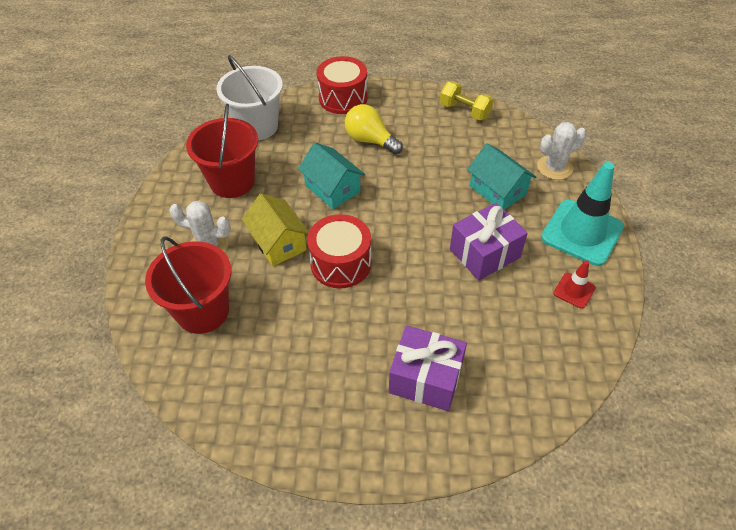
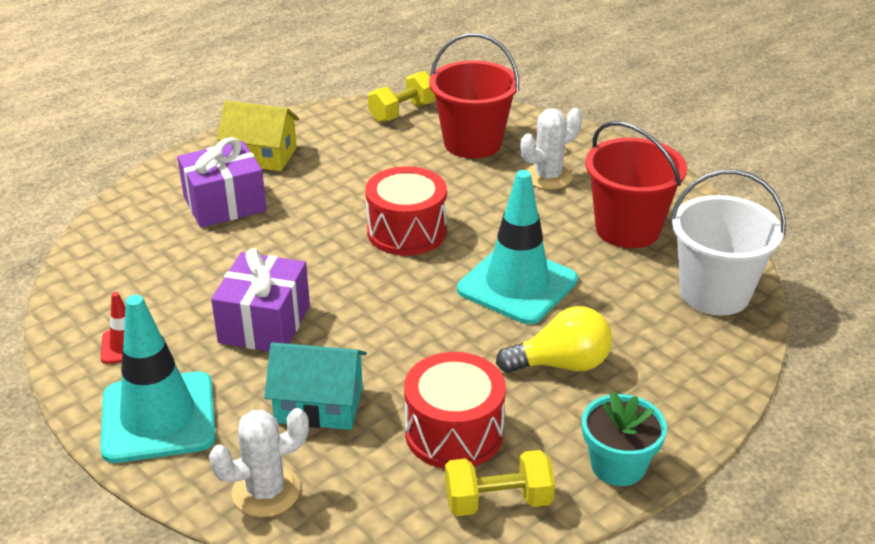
camera: 135 degrees right, 15 degrees down
yellow house [242,193,309,266] -> yellow house moved to [217,101,300,171]
turquoise house [298,143,365,209] -> turquoise traffic cone [457,170,578,324]
red drum [317,56,368,114] -> red drum moved to [404,352,506,469]
white cactus [537,122,586,180] -> white cactus turned 45 degrees clockwise [209,408,309,517]
none -> yellow dumbbell [368,71,436,123]
none -> turquoise flower pot [582,391,667,486]

